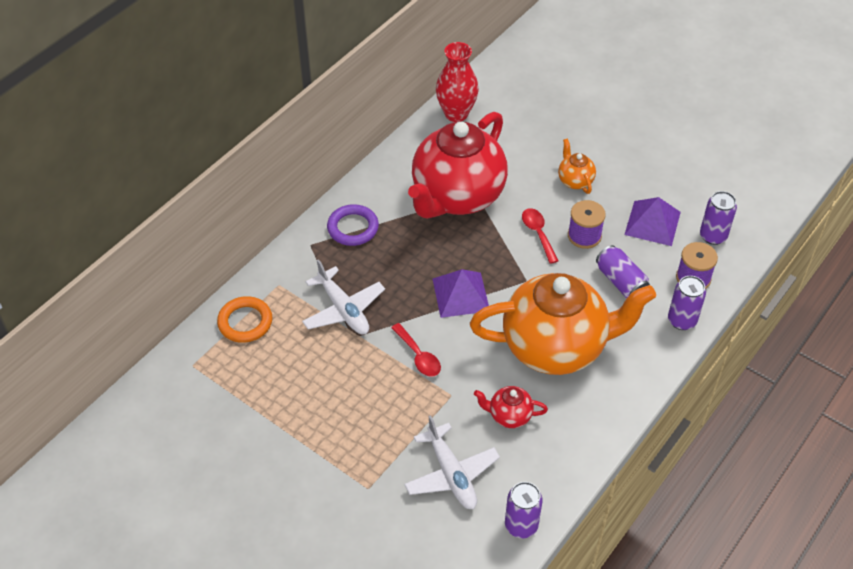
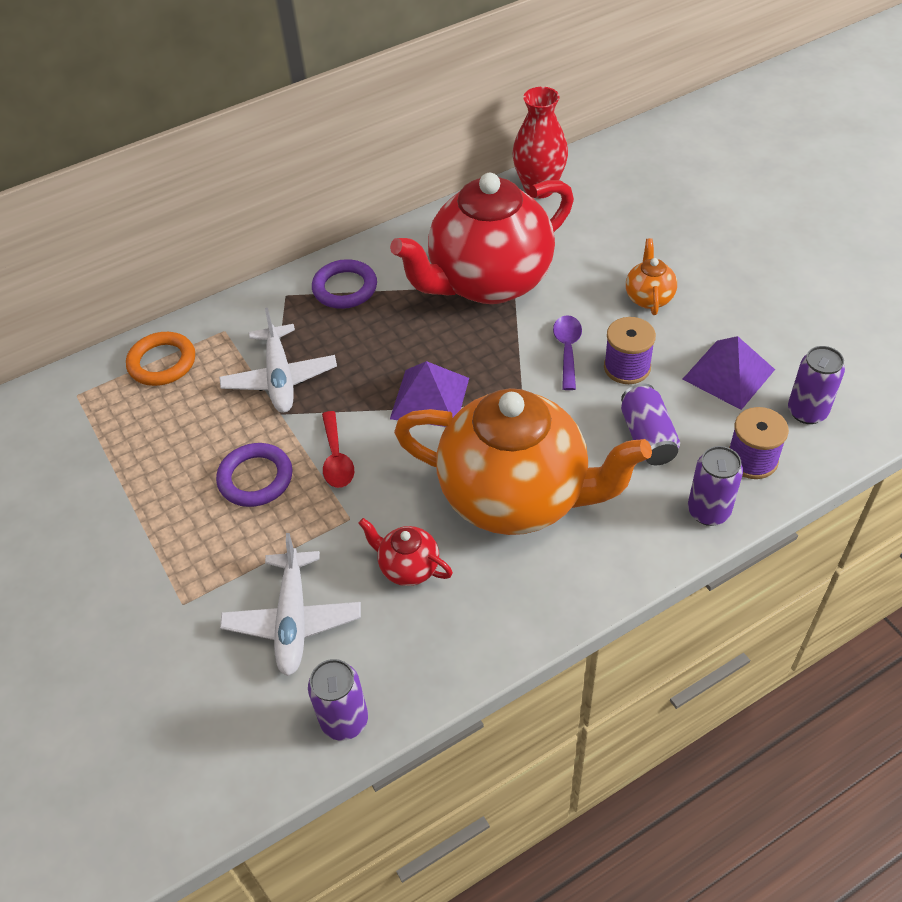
camera: 25 degrees right, 0 degrees up
red spoon [522,208,558,264] -> purple spoon [553,315,582,390]
none -> purple ring [216,443,293,507]

